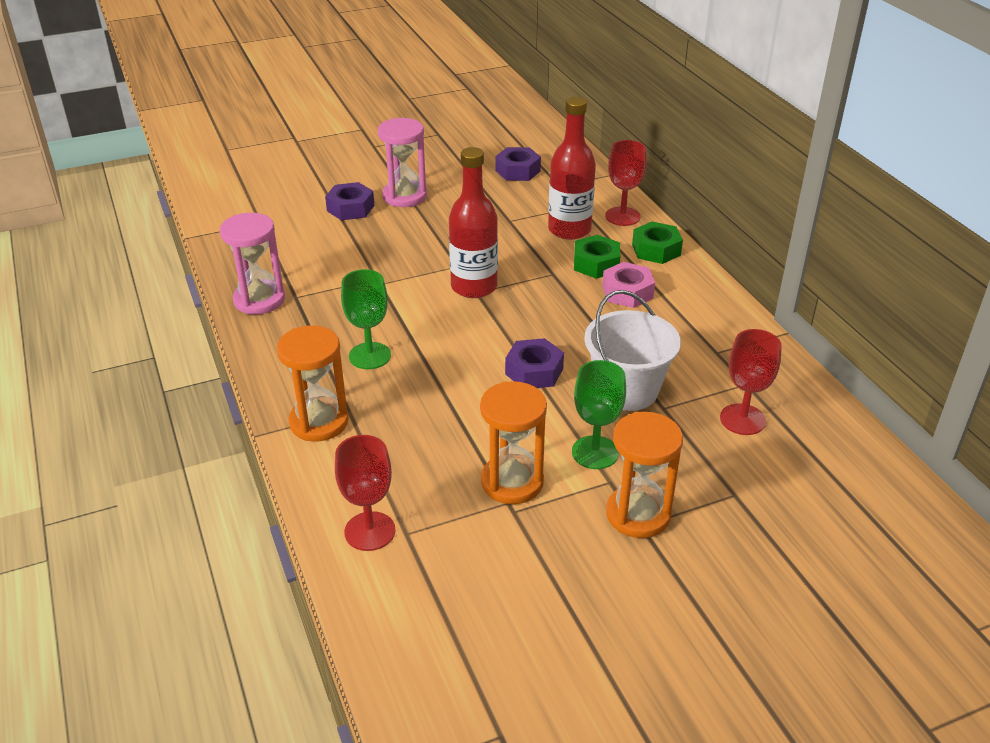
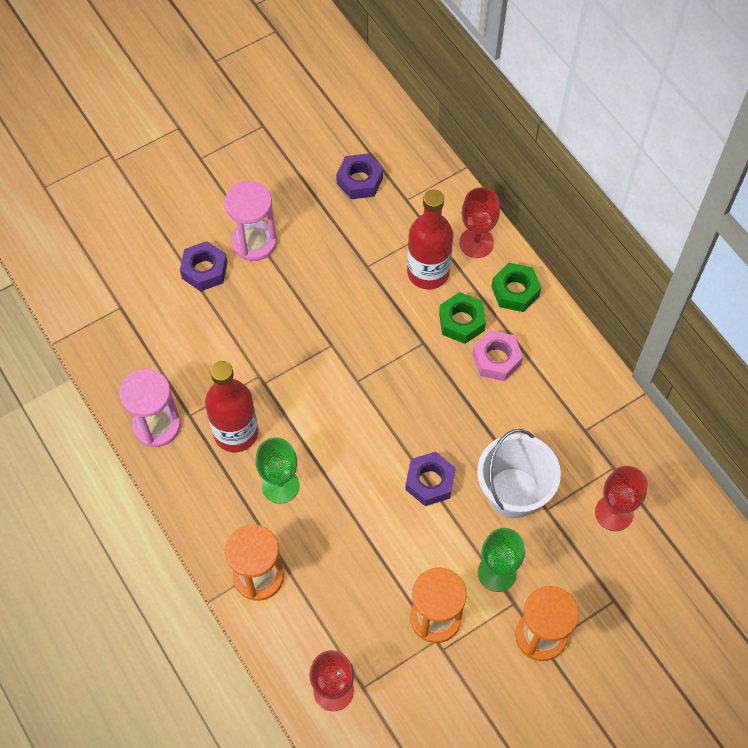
camera: 10 degrees left, 25 degrees up
red bottle [449,147,498,298] -> red bottle moved to [205,361,258,452]

